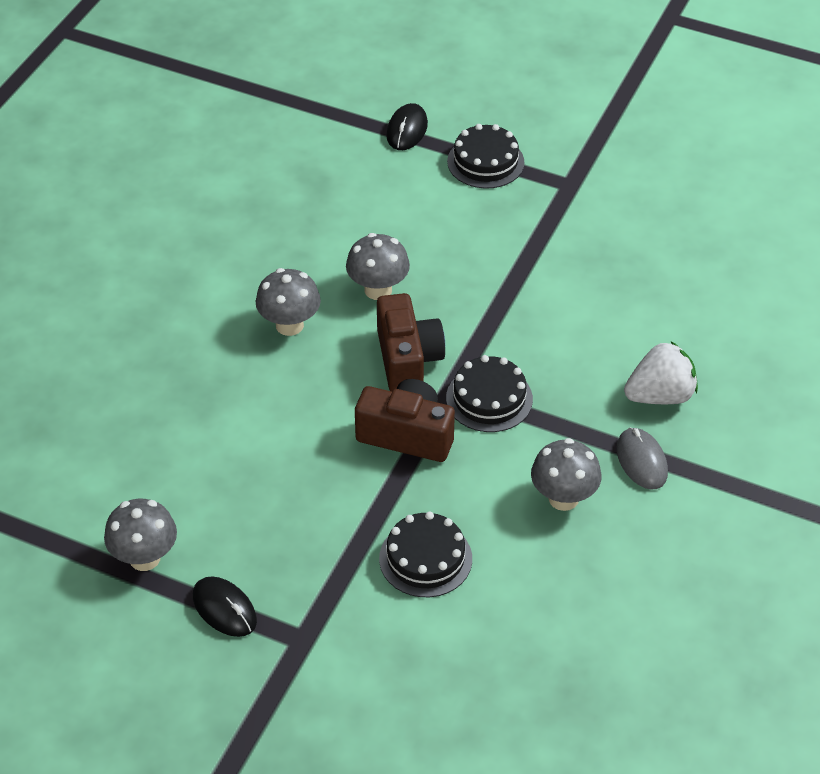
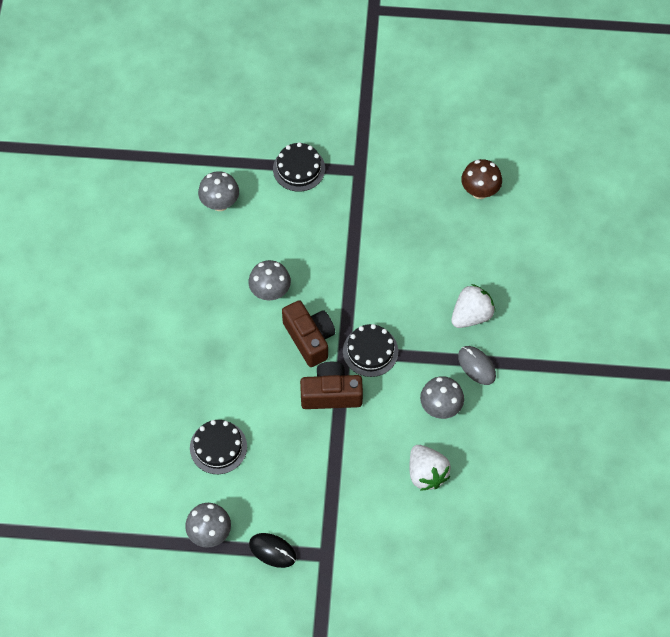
camera: 20 degrees left, 15 degrees up
grey mushroom [256,268,321,336] -> grey mushroom moved to [198,171,239,211]
black cake [379,511,472,597] -> black cake moved to [190,420,247,474]
black mouse [386,103,428,150] -> none
none -> white strawberry [409,445,451,491]
none -> brown mushroom [461,159,502,199]

